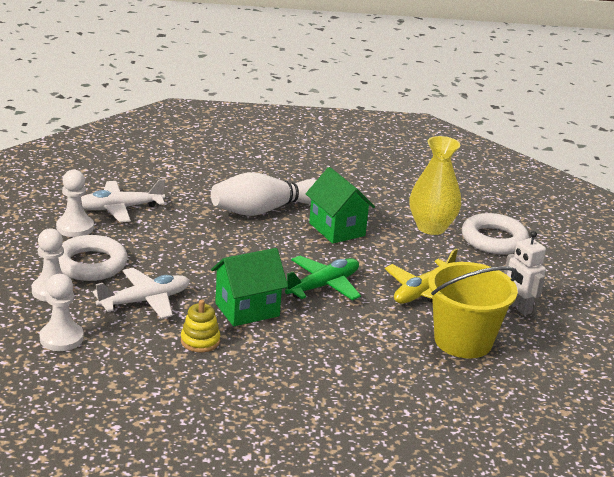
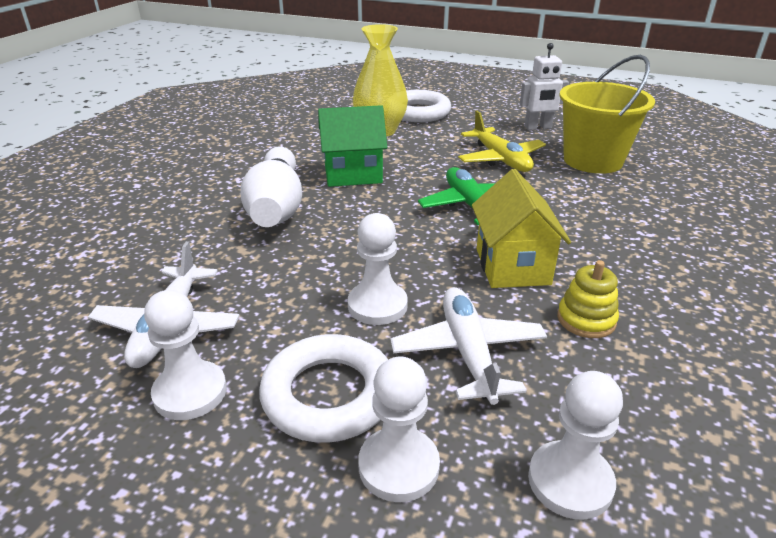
camera: 65 degrees left, 5 degrees up
green house [211,248,288,326] -> yellow house [472,169,571,288]
none -> white pawn [348,213,408,325]

